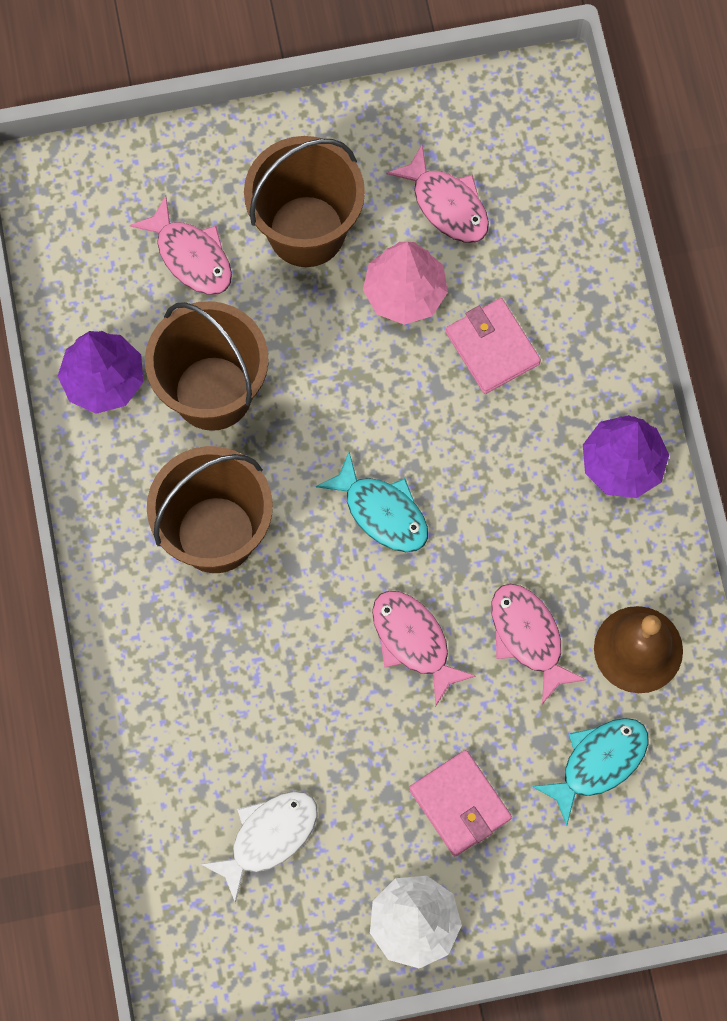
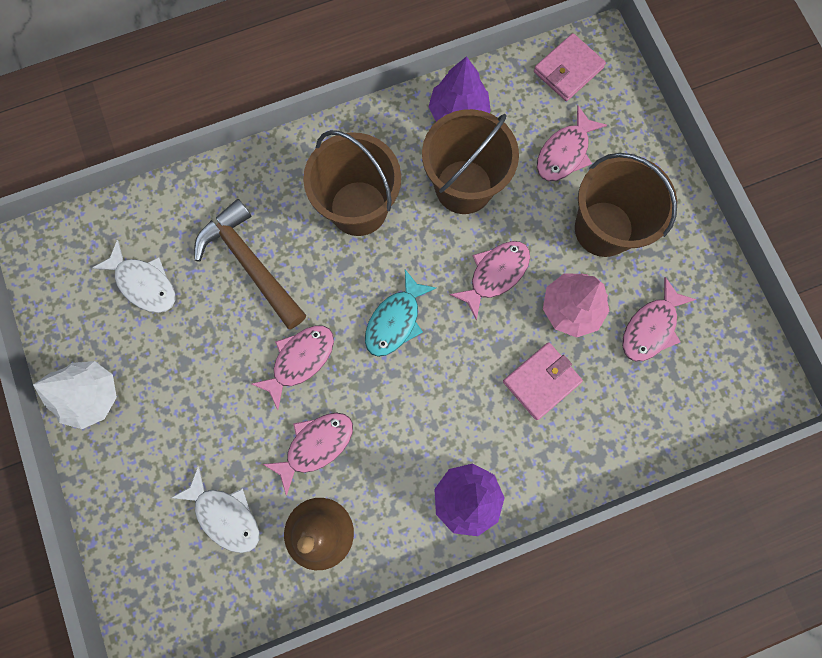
camera: 80 degrees right, 5 degrees up
pink wallet [409,750,512,856] -> pink wallet moved to [534,33,606,101]
turquoise fish [532,718,648,826] -> white fish [171,466,259,553]
none -> brown hammer [194,199,306,329]
none -> pink fish [449,241,530,321]

